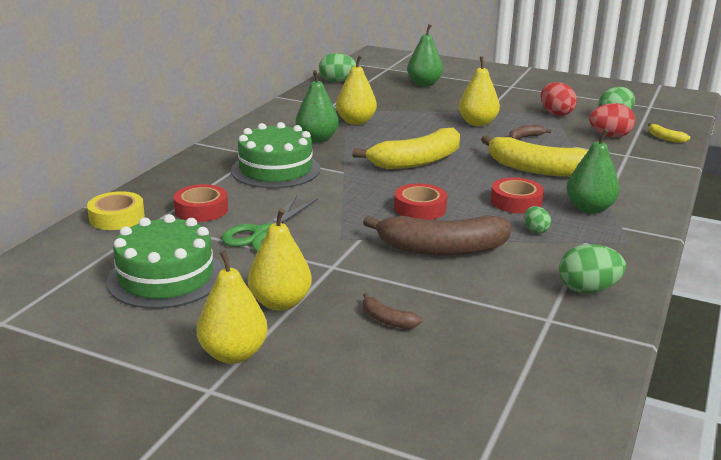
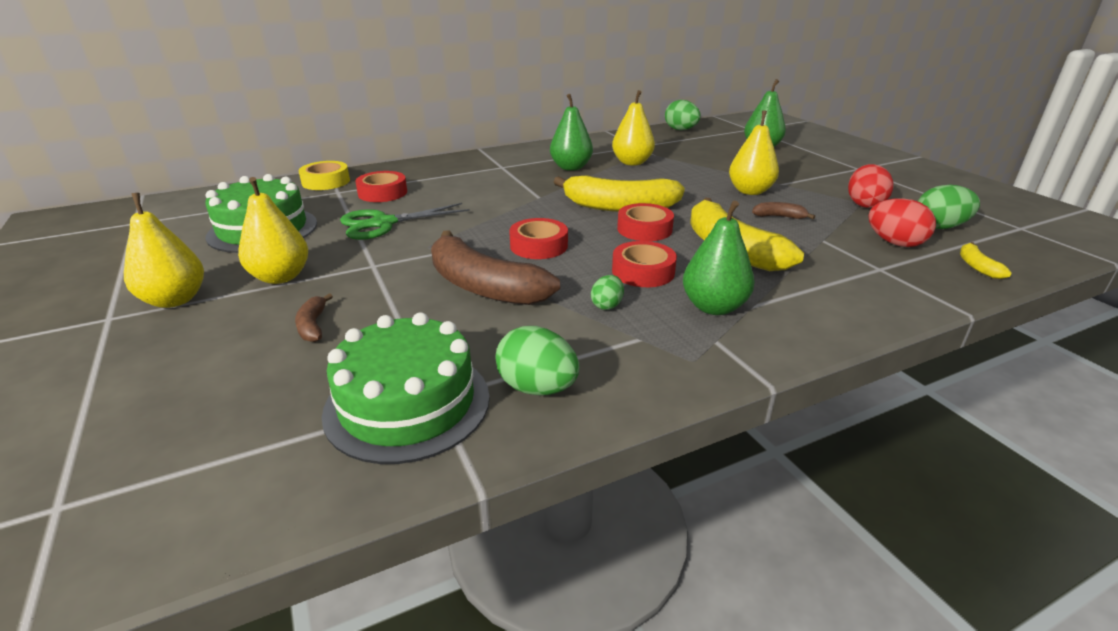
camera: 40 degrees right, 5 degrees up
green cake [231,122,320,188] -> green cake moved to [322,312,490,464]
none -> red tape [617,203,674,241]

